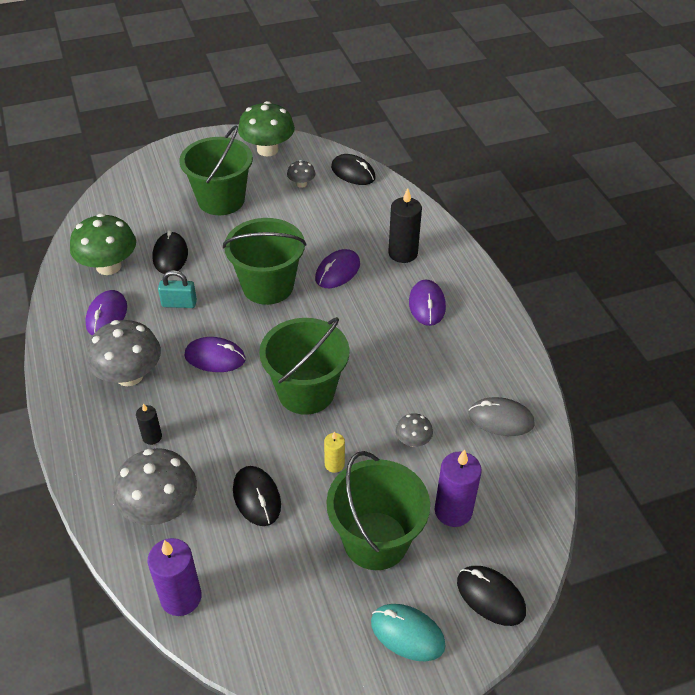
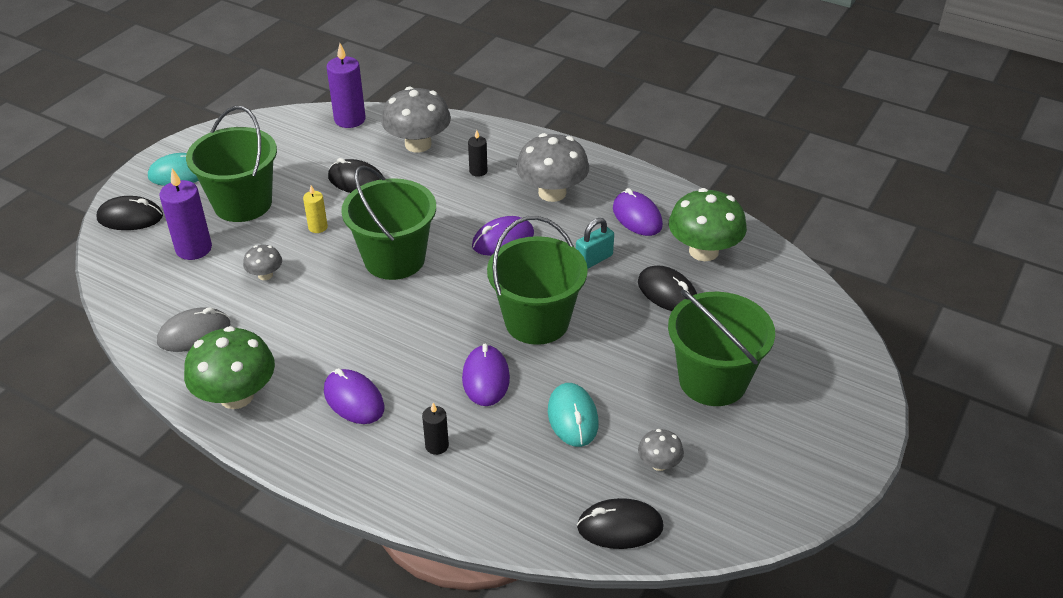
camera: 140 degrees right, 5 degrees down
green mushroom [238,101,295,157] -> green mushroom moved to [184,326,275,409]
black candle [388,188,422,263] -> black candle [422,403,449,455], size x0.55
none -> turquoise mouse [548,383,599,447]

